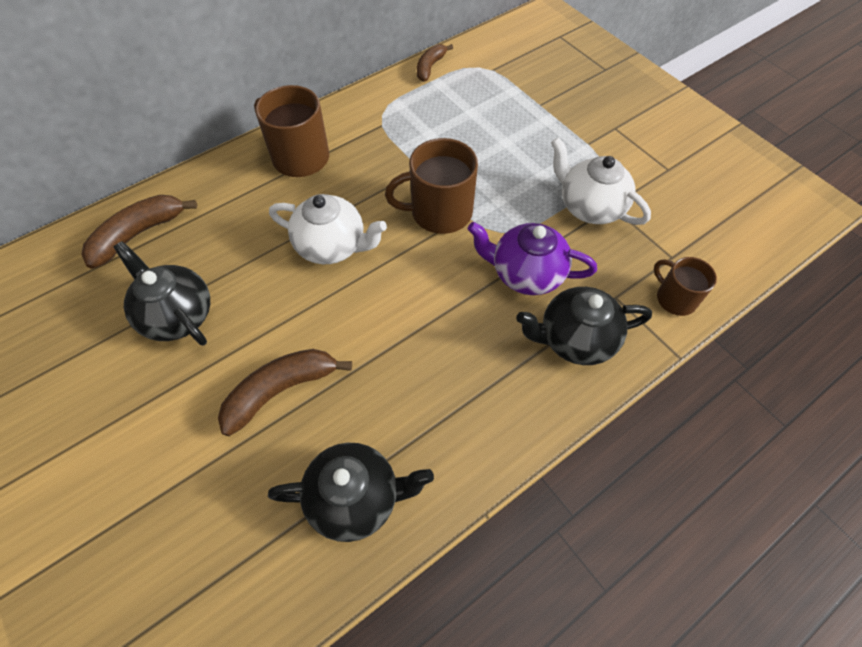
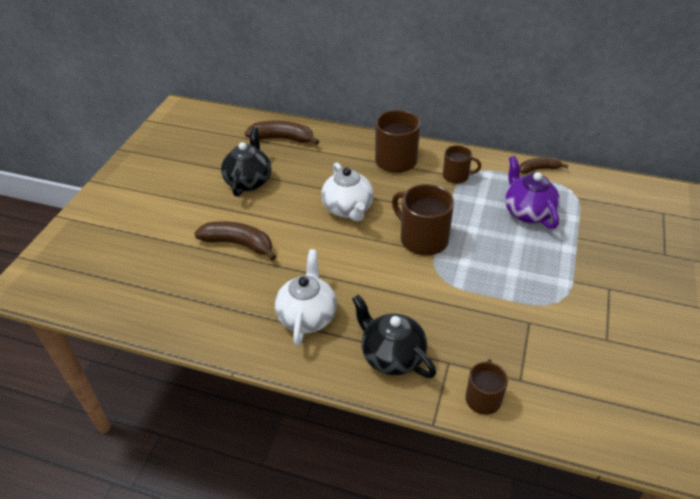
camera: 55 degrees right, 15 degrees down
black teapot [268,443,434,542] -> none
purple teapot [467,222,597,295] -> purple teapot moved to [505,156,560,229]
white teapot [551,137,651,225] -> white teapot moved to [275,249,337,346]
none -> brown mug [443,145,481,184]

